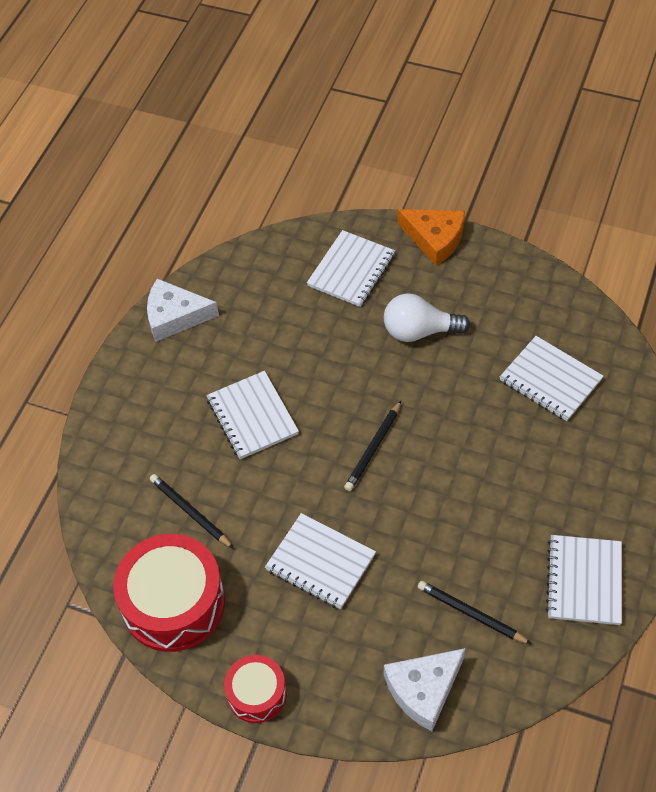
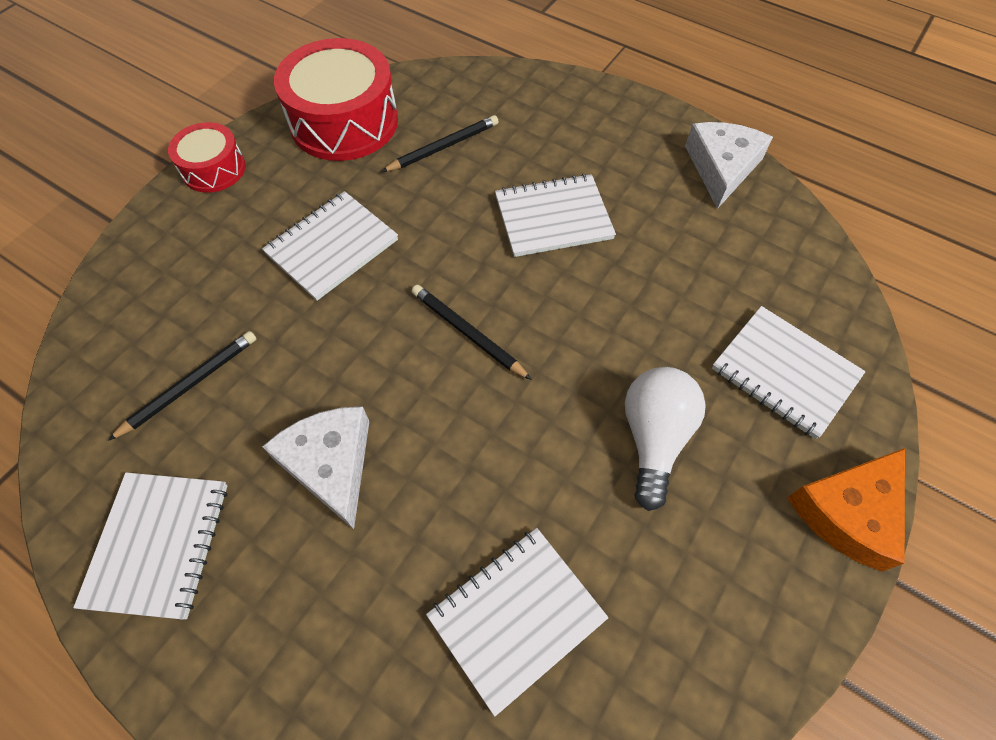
camera: 100 degrees right, 5 degrees up
white cheese [384,648,465,731] -> white cheese moved to [262,406,369,529]
white notebook [546,535,622,625] -> white notebook turned 75 degrees clockwise [73,473,228,620]

